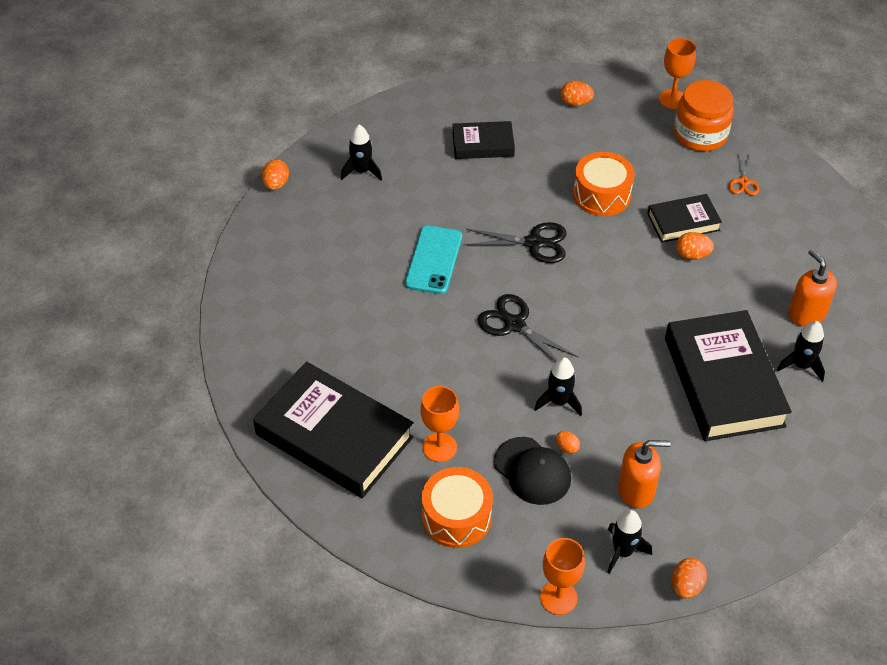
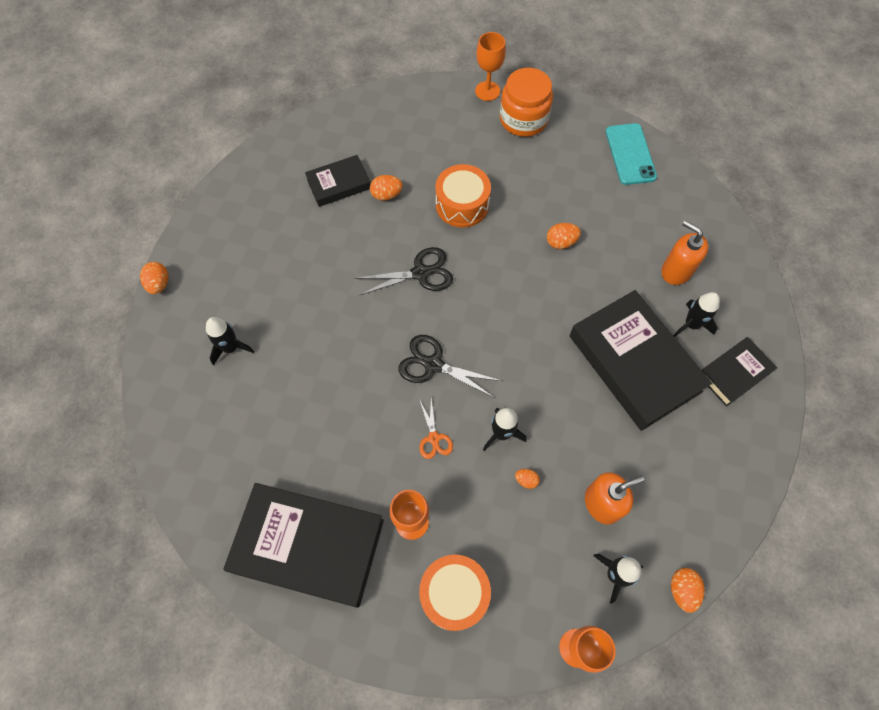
camera: 20 degrees left, 15 degrees up
black rocket [341,125,382,180] -> black rocket moved to [206,317,254,366]
turquoise phone [405,225,462,294] -> turquoise phone moved to [606,123,657,185]
black cap [494,437,571,505] -> none
orange egg [560,81,594,106] -> orange egg moved to [370,175,403,201]
black book [647,194,722,243] -> black book moved to [702,337,778,407]
orange scissors [728,154,760,196] -> orange scissors moved to [419,398,453,459]

